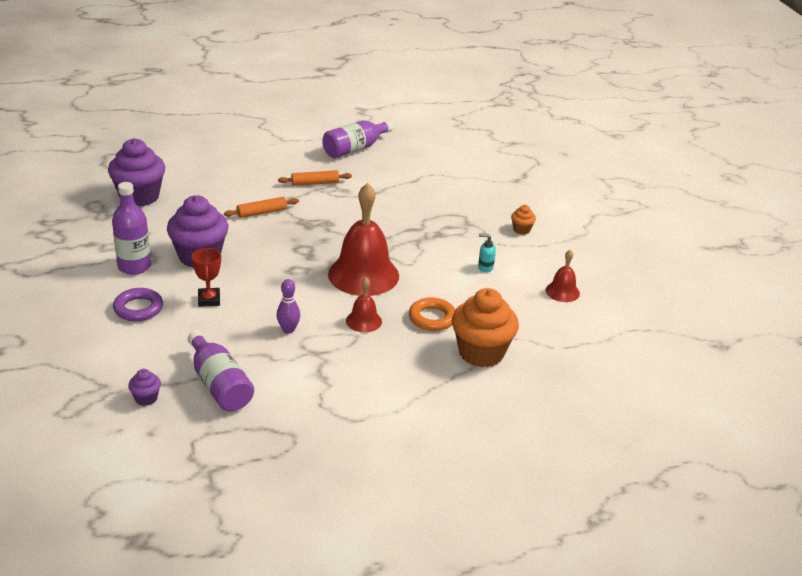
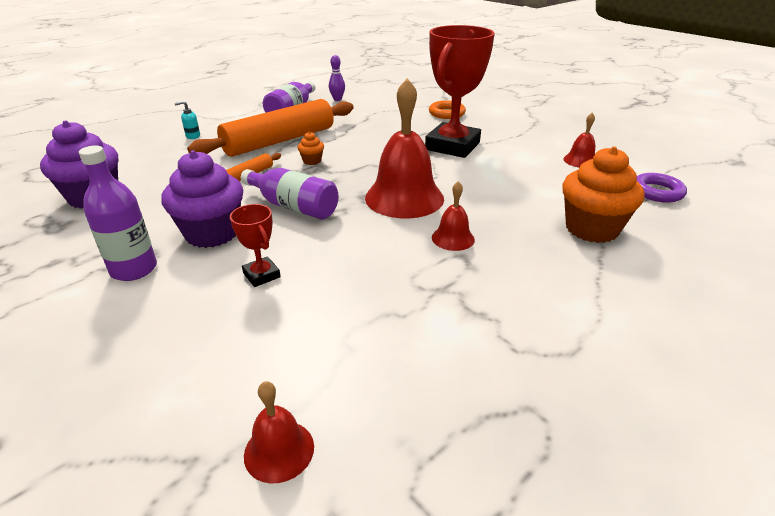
camera: 25 degrees left, 0 degrees up
purple ring [113,288,163,321] -> purple ring moved to [637,173,687,203]
purple cupcake [128,369,161,406] -> red bell [244,381,314,484]
purple bottle [188,331,254,411] -> purple bottle moved to [241,168,339,220]
purple bowling pin [276,279,300,334] -> purple bowling pin moved to [329,55,345,101]
orange rolling pin [278,170,352,186] -> orange rolling pin [187,99,354,157], size x2.39
orange ring [409,297,455,331] -> orange ring moved to [429,101,466,119]
turquoise soap dispenser [478,234,496,273] -> turquoise soap dispenser moved to [174,101,200,139]
orange cupcake [511,205,536,234] -> orange cupcake moved to [298,132,324,165]
none -> red trophy [425,25,495,158]

